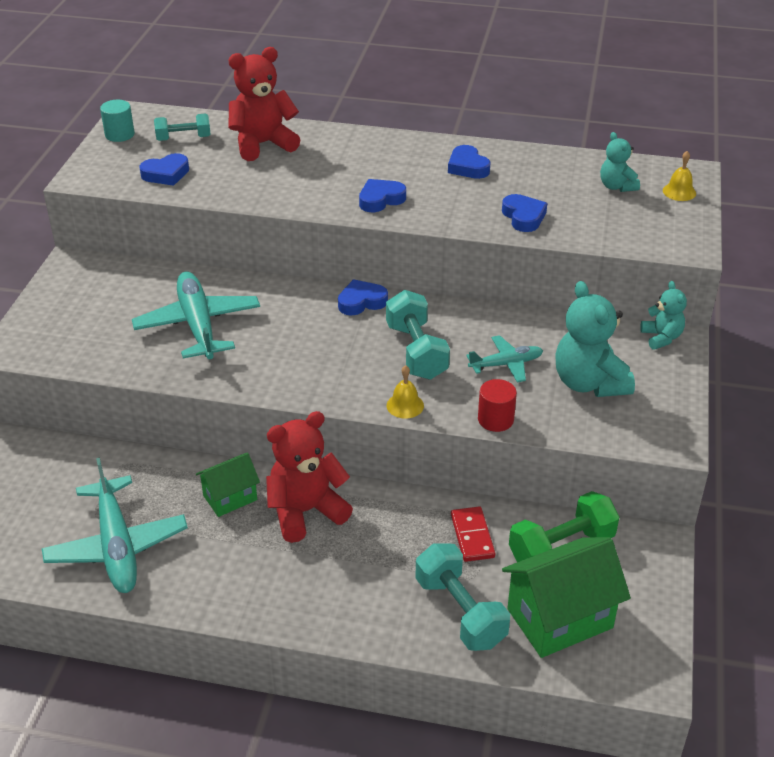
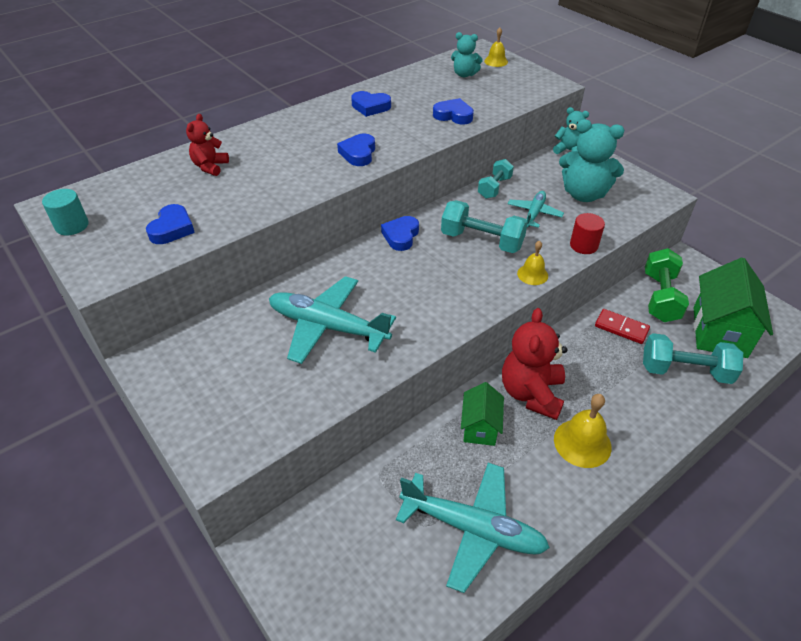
camera: 50 degrees left, 5 degrees up
turquoise dumbbell [154,113,211,141] -> turquoise dumbbell moved to [478,159,514,199]
red teddy bear [229,47,300,161] -> red teddy bear [186,114,229,176], size x0.56
none -> yellow bell [554,394,612,468]

